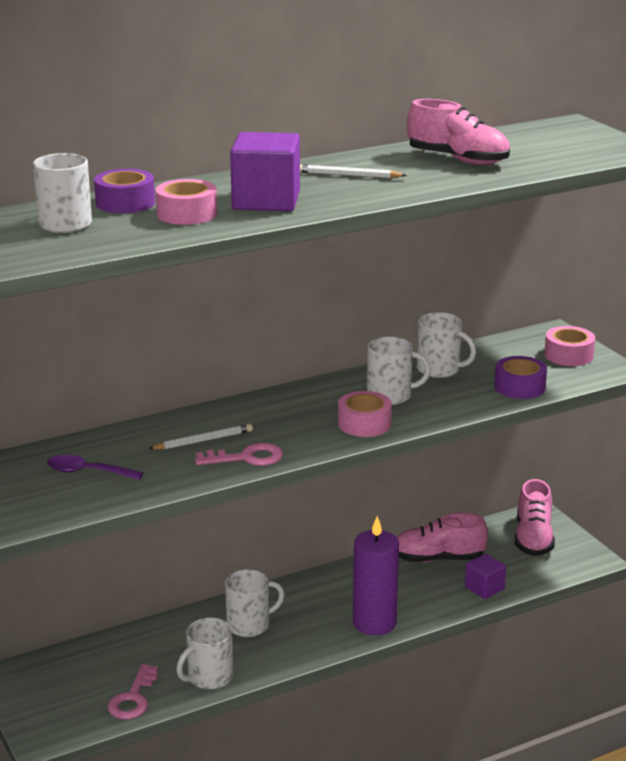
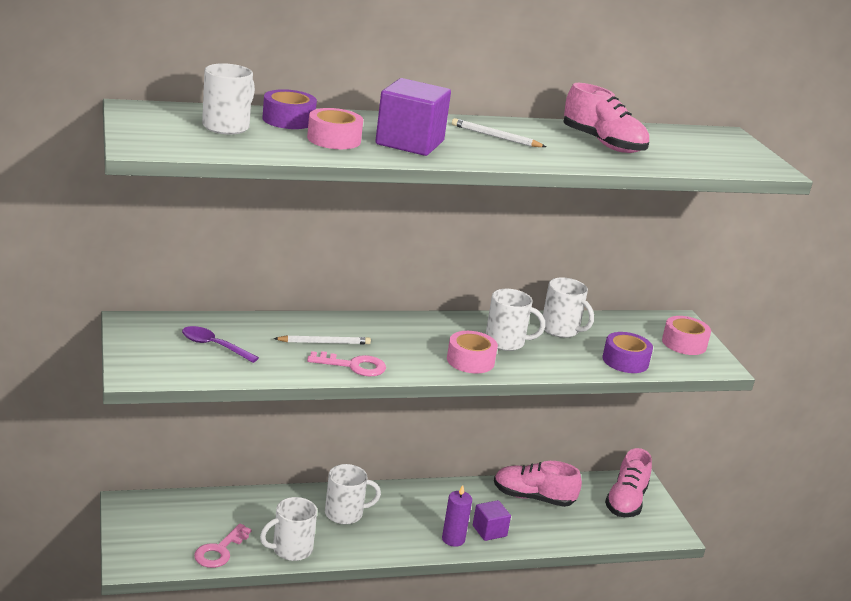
camera: 10 degrees right, 0 degrees up
purple candle [353,516,399,635] -> purple candle [442,485,472,547], size x0.59
purple cube [465,554,506,599] -> purple cube moved to [473,500,511,541]

